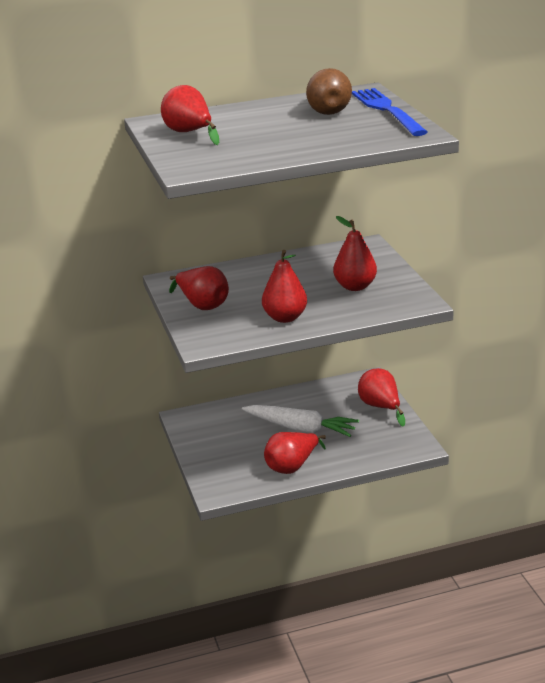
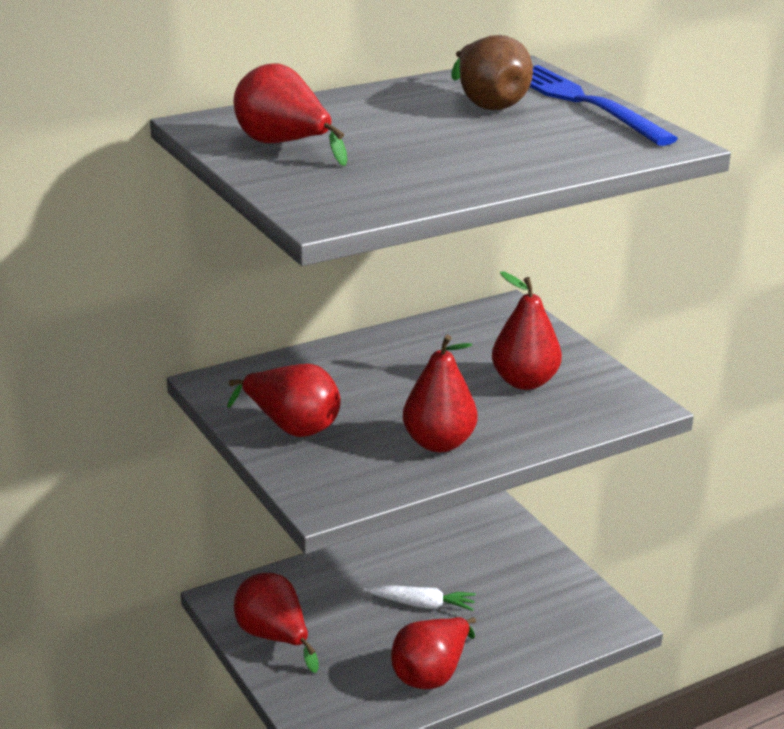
camera: 15 degrees left, 0 degrees up
white carrot [242,405,359,437] -> white carrot [364,585,476,611], size x0.58
red pear [358,368,405,427] -> red pear moved to [234,573,319,673]

